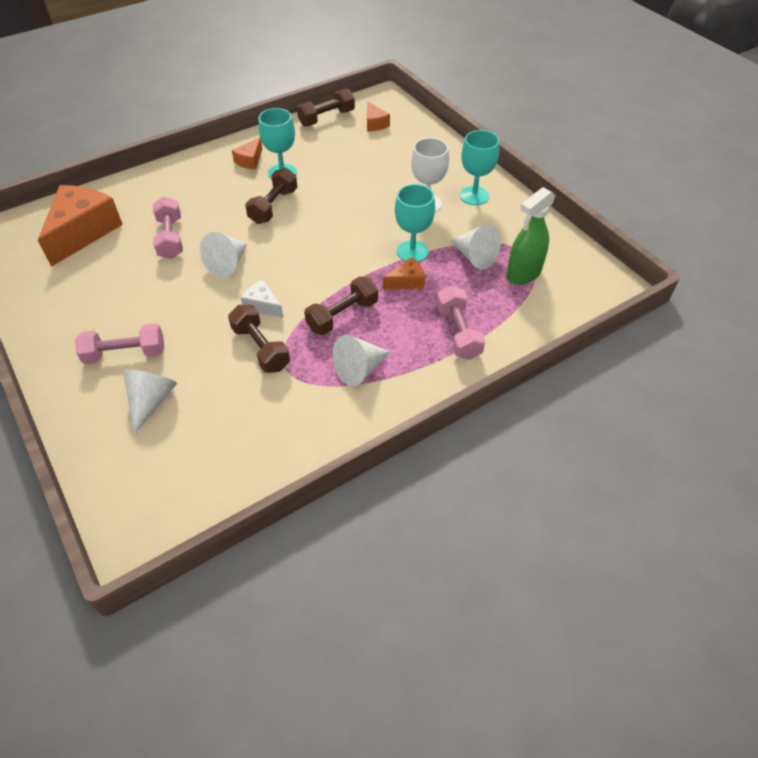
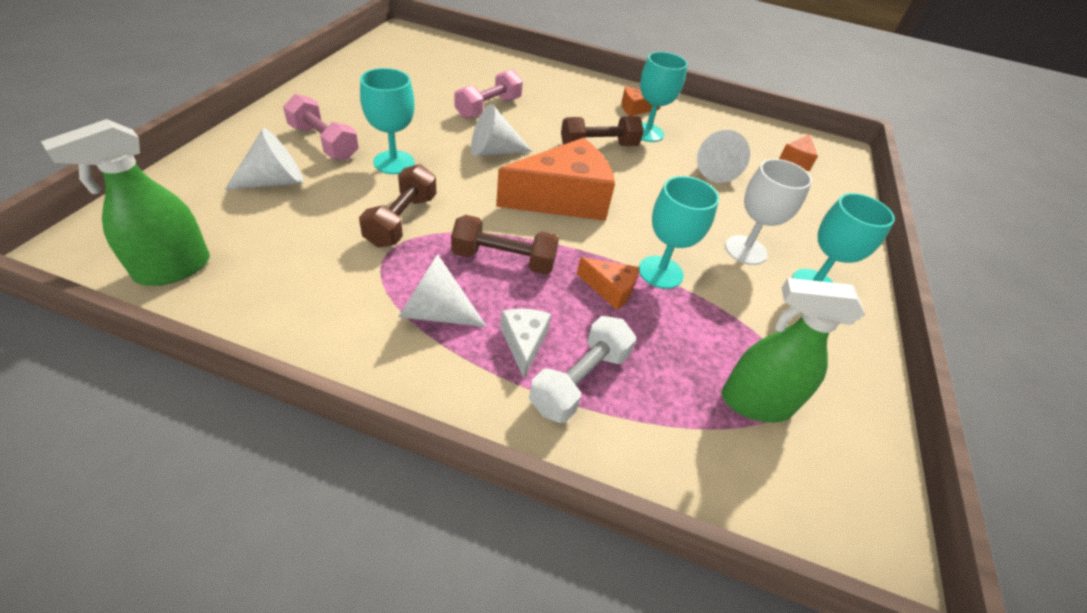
camera: 45 degrees right, 5 degrees down
orange cheese [38,185,123,267] -> orange cheese moved to [496,138,615,221]
white cheese [241,280,284,318] -> white cheese moved to [500,309,551,378]
brown dumbbell [297,88,355,126] -> none
pink dumbbell [437,286,485,360] -> white dumbbell [529,316,636,423]
white cone [451,224,501,270] -> white cone moved to [697,130,750,183]
none -> green spray bottle [41,119,210,286]
none -> turquoise goblet [360,68,415,174]

